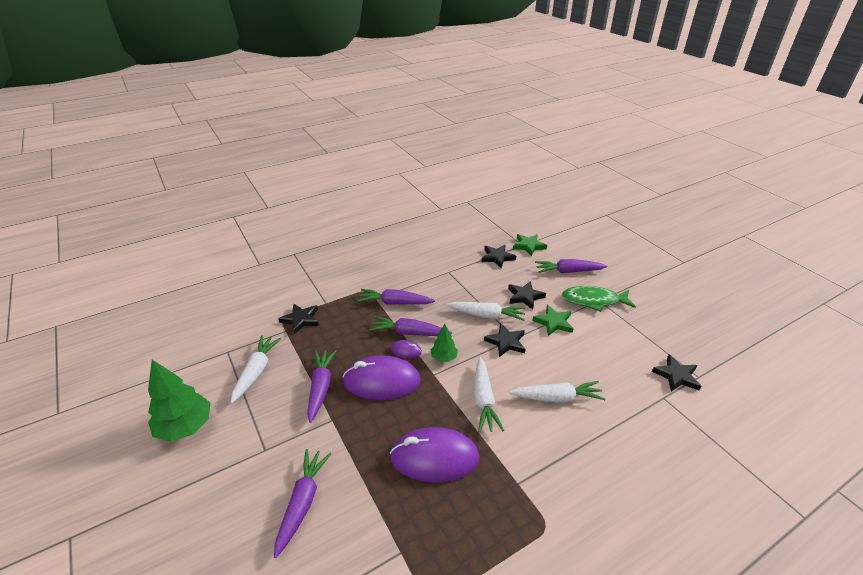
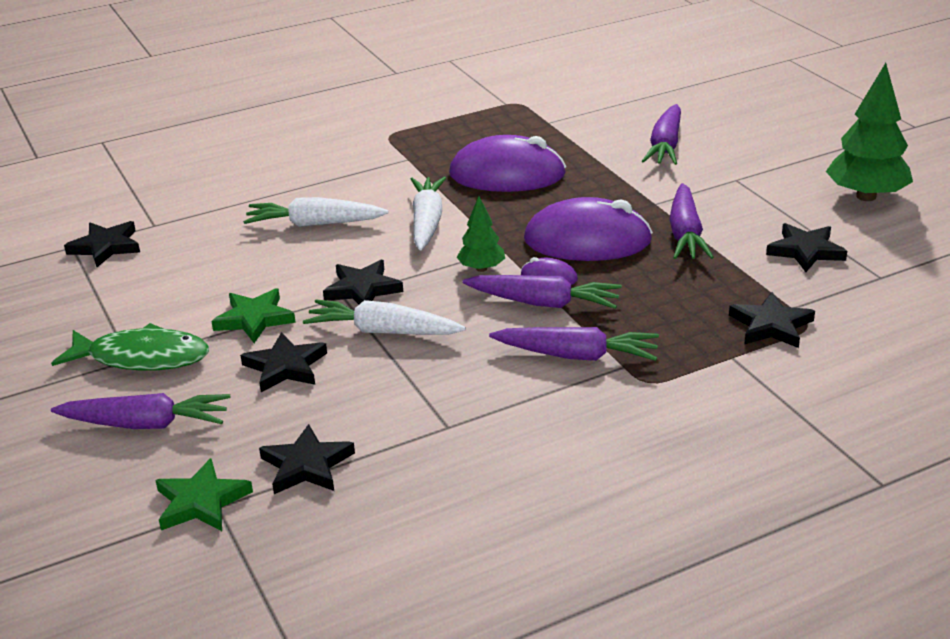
camera: 175 degrees left, 5 degrees down
white carrot [230,335,282,403] -> black star [766,223,847,272]

